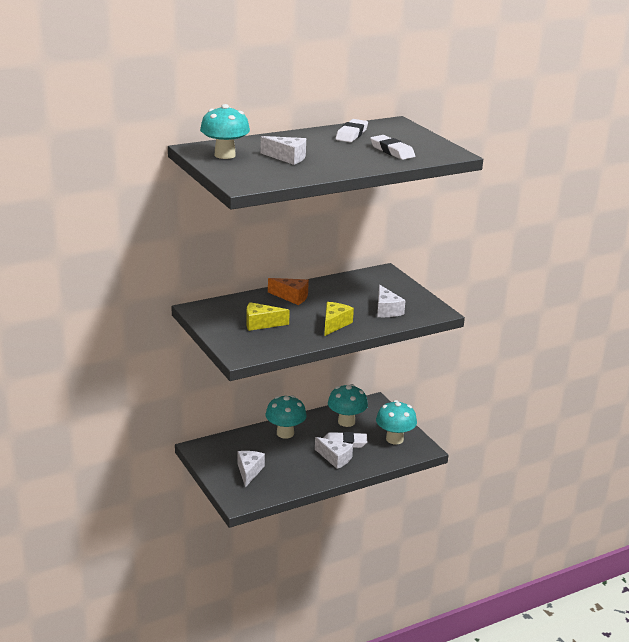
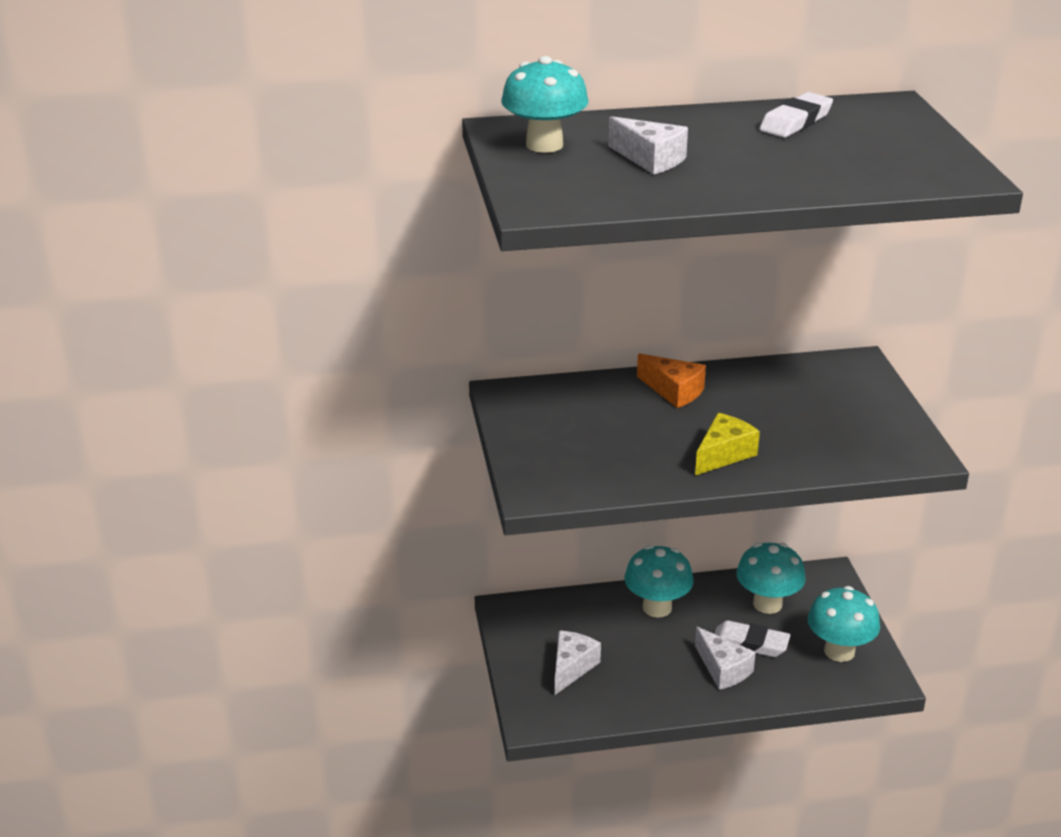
camera: 20 degrees right, 5 degrees up
yellow cheese [246,302,290,331] -> none
white eraser [370,135,415,160] -> none
white cheese [377,284,406,317] -> none

